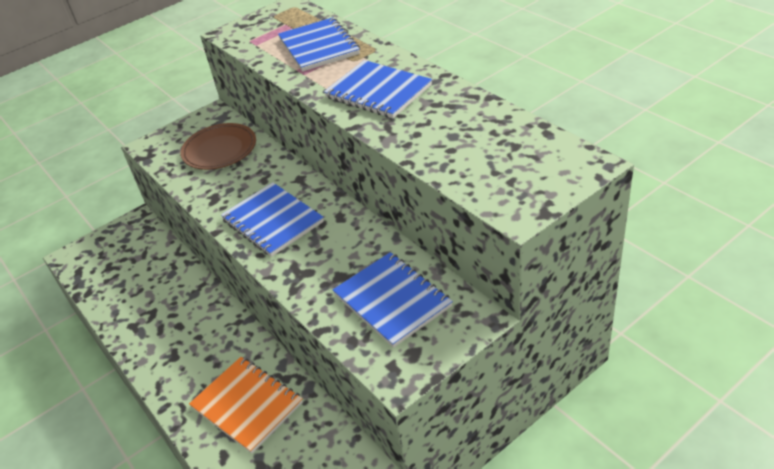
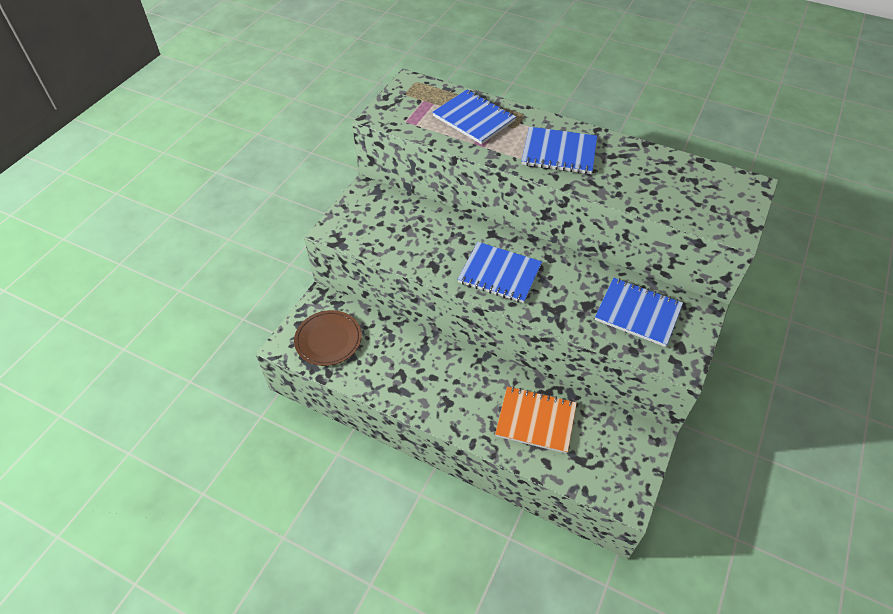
camera: 30 degrees left, 10 degrees up
brown plate [181,123,256,170] -> brown plate moved to [294,310,362,366]

